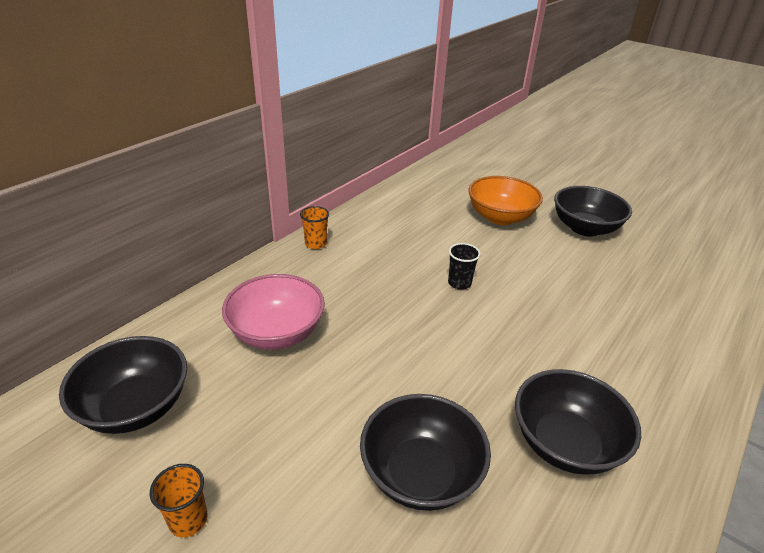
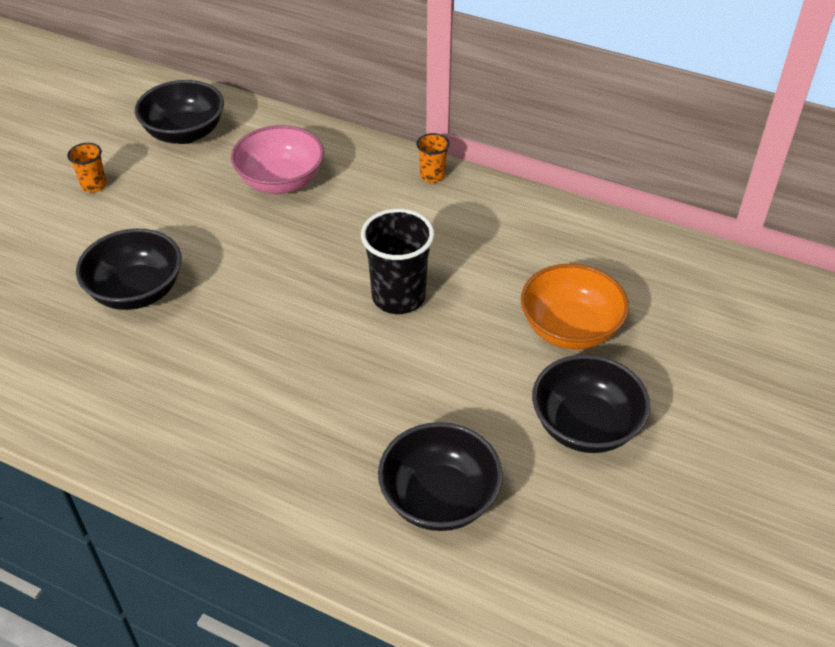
camera: 80 degrees right, 10 degrees up
black cup [448,243,481,289] -> black cup [361,209,434,314], size x1.90
black bowl [515,369,641,475] -> black bowl moved to [378,422,503,531]

